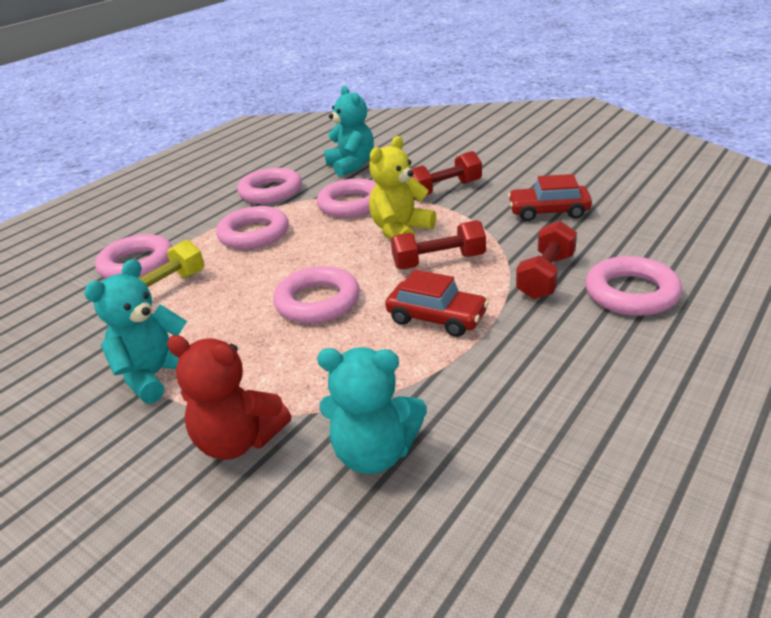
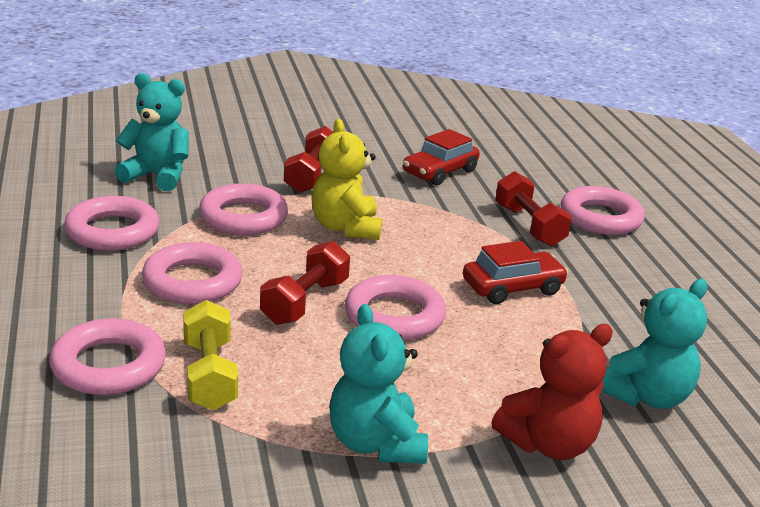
camera: 55 degrees left, 5 degrees down
red dumbbell [391,220,486,269] -> red dumbbell moved to [260,241,350,325]

